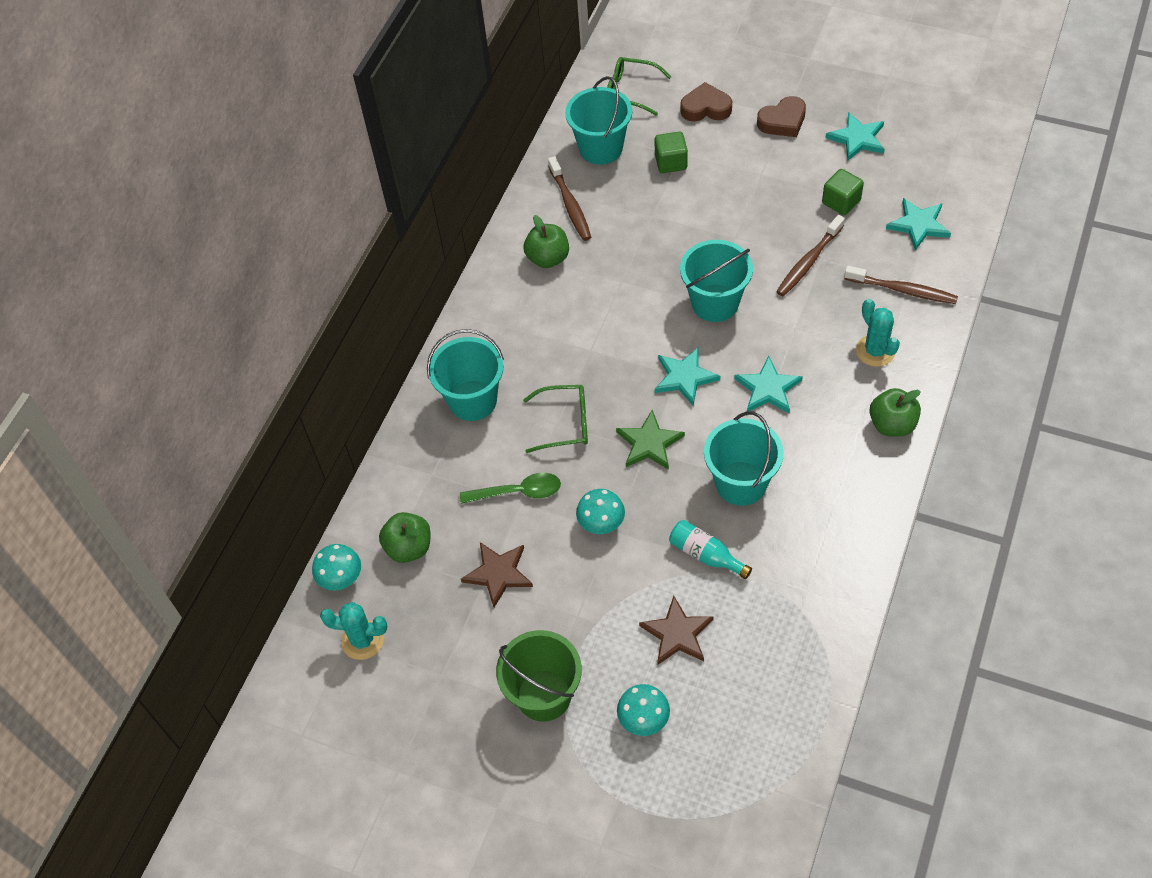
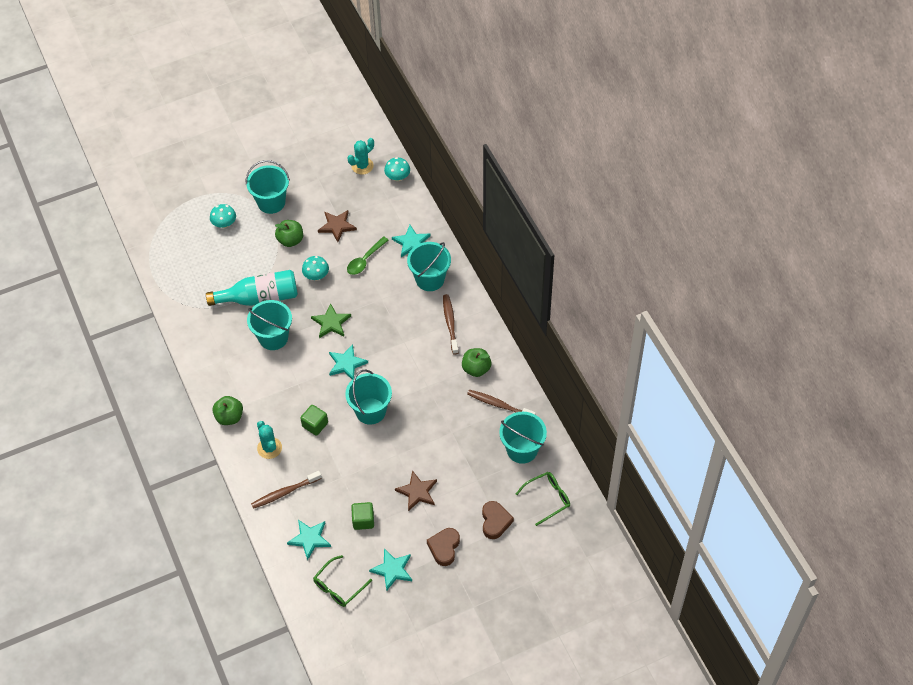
camera: 130 degrees right, 0 degrees up
green apple [379,512,431,563] -> green apple moved to [275,220,303,247]
green bucket [496,630,582,722] -> turquoise bucket [246,160,290,214]
green glasses [523,385,588,453] -> green glasses moved to [313,555,372,607]
brown star [639,596,714,665] -> brown star moved to [395,470,437,511]
green cube [655,132,688,173] -> green cube moved to [300,405,328,436]
turquoise bottle [669,520,752,579] -> turquoise bottle [206,270,298,306], size x1.87
brown heart [680,82,732,121] -> brown heart turned 45 degrees counterclockwise [482,501,514,539]
turquoise star [734,356,803,413] -> turquoise star moved to [392,225,431,257]
brown toothbrush [776,215,845,296] -> brown toothbrush moved to [443,294,459,355]
turquoise cactus [856,299,900,367] -> turquoise cactus turned 45 degrees clockwise [257,421,282,459]

